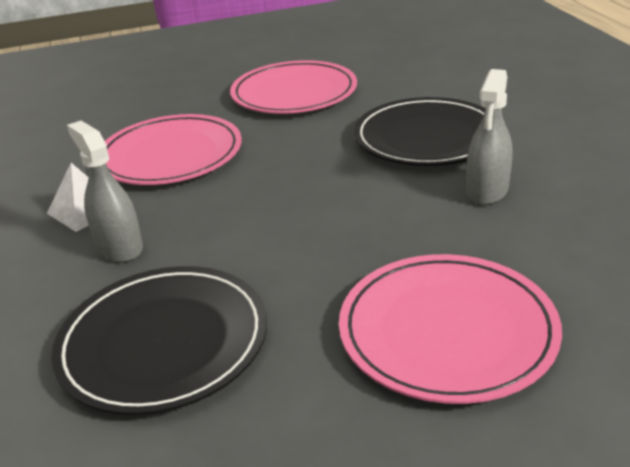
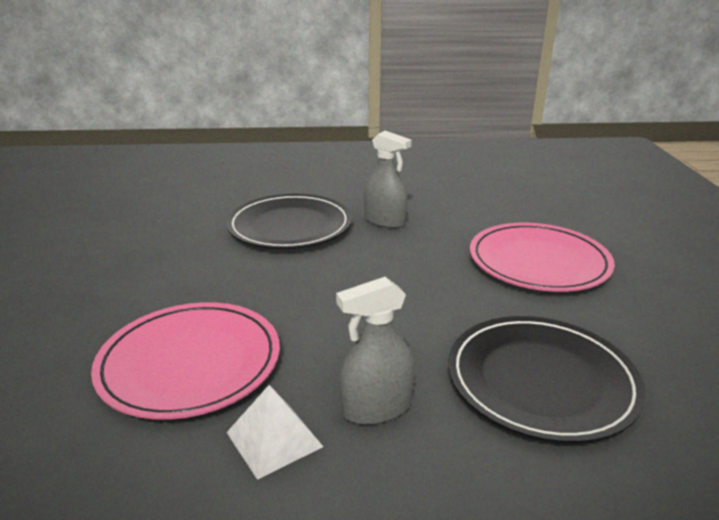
camera: 80 degrees left, 5 degrees down
pink plate [230,60,357,114] -> none

